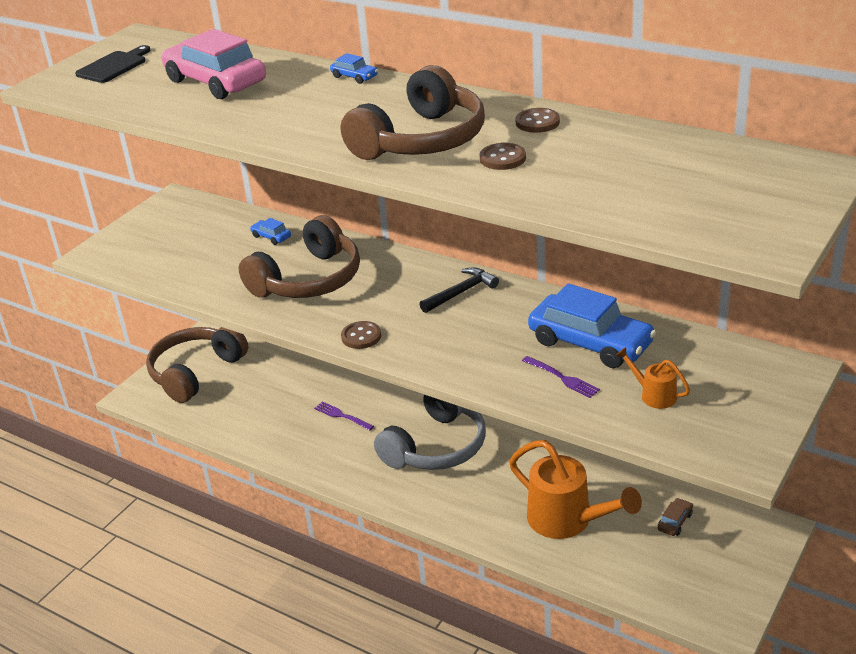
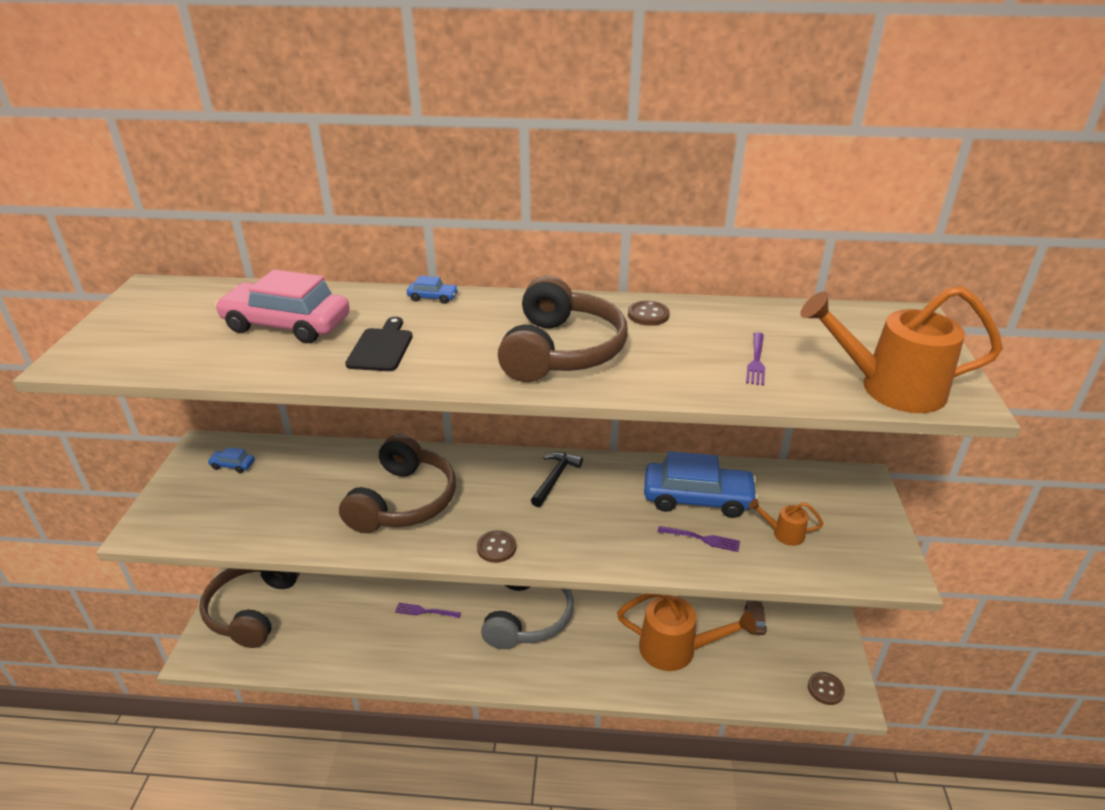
camera: 30 degrees left, 0 degrees up
black cutting board [75,45,151,83] -> black cutting board moved to [345,317,412,371]
blue car [250,218,291,245] -> blue car moved to [208,447,255,473]
brown button [480,143,526,170] -> brown button moved to [808,672,845,705]
none -> purple fork [746,332,765,386]
none -> orange watering can [800,286,1003,413]

